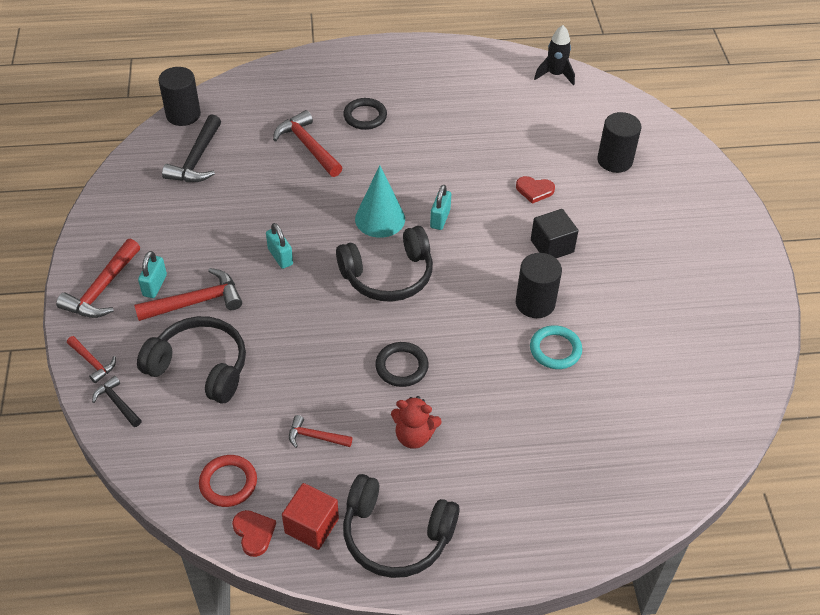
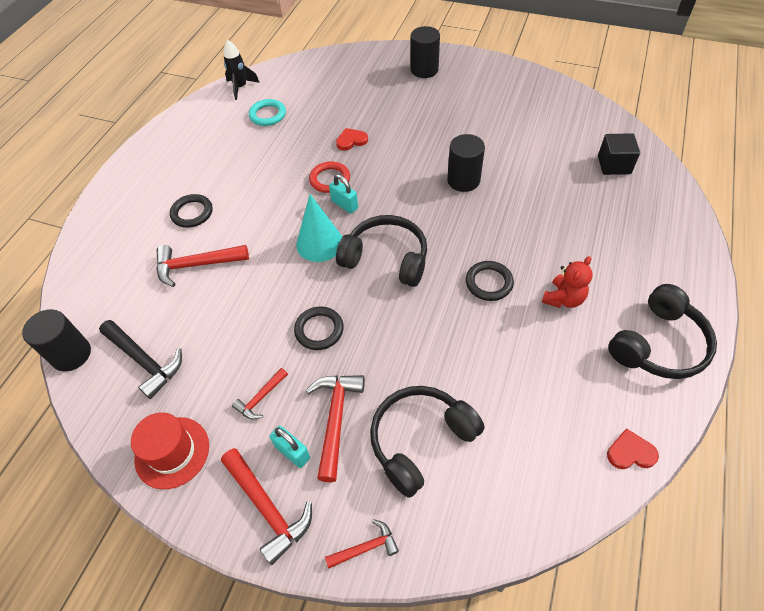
camera: 60 degrees left, 5 degrees up
black hammer [92,376,142,427] -> none
red ring [199,455,257,507] -> red ring moved to [309,161,350,193]
turquoise padlock [266,223,293,269] -> black ring [294,307,344,350]
red cube [282,483,339,550] -> none
red hammer [289,415,352,448] -> red hammer moved to [232,368,288,420]
black headphones [336,226,433,302] -> black headphones turned 75 degrees counterclockwise [336,215,427,287]
red heart [516,176,555,204] -> red heart turned 150 degrees counterclockwise [336,128,368,151]
turquoise ring [530,325,582,369] -> turquoise ring moved to [249,99,286,126]
black cube [531,209,578,258] -> black cube moved to [598,133,640,175]
black cylinder [597,112,641,173] -> black cylinder moved to [411,26,440,78]
none -> red hat [131,412,209,489]

